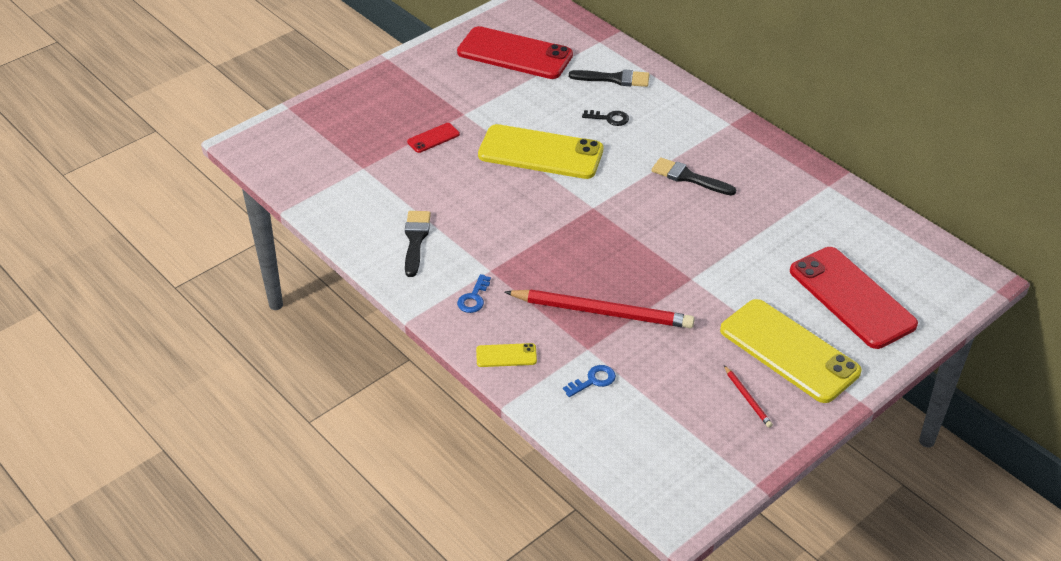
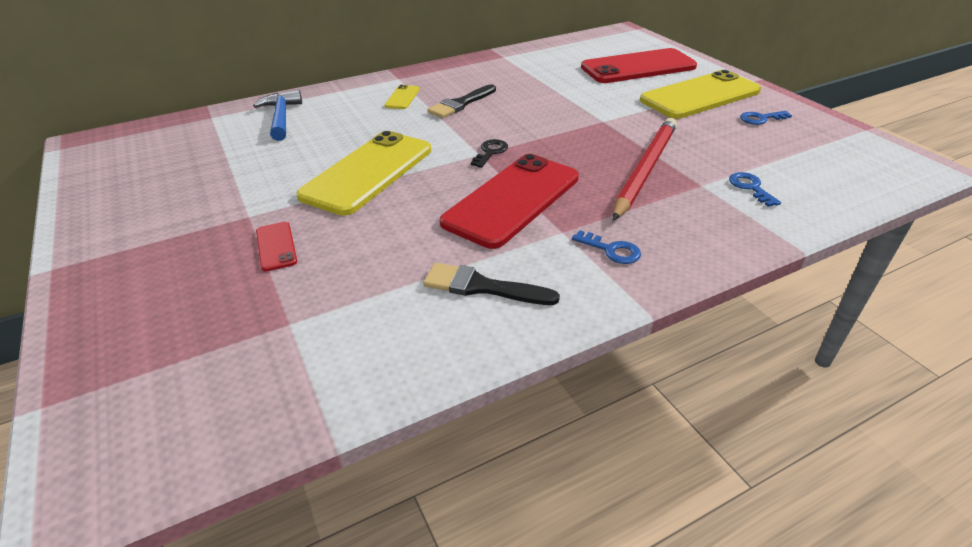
camera: 75 degrees left, 5 degrees down
red phone [457,26,573,79] -> red phone moved to [440,154,579,249]
yellow phone [476,343,537,367] -> yellow phone moved to [384,85,420,109]
black brush [569,69,649,87] -> blue hammer [253,90,302,141]
black key [582,110,629,126] -> black key moved to [471,139,508,168]
red pencil [724,365,773,428] -> blue key [740,111,792,125]

